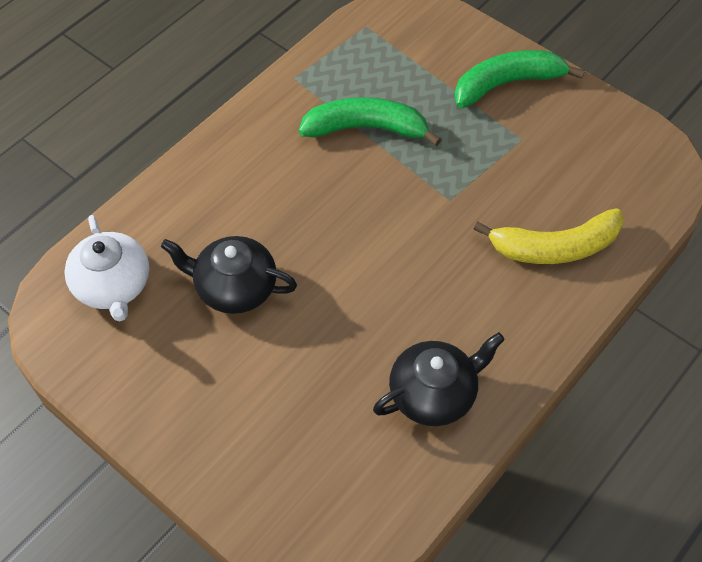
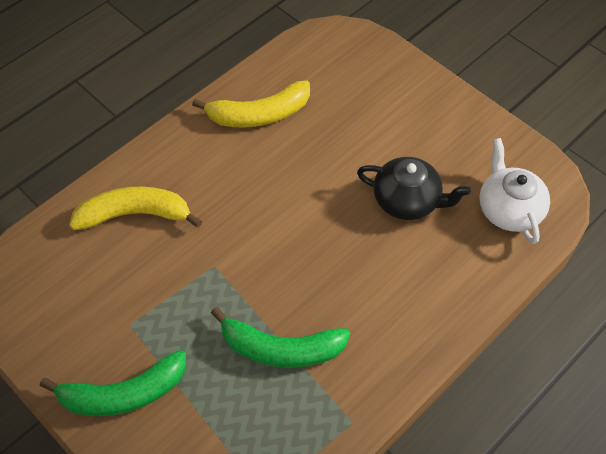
camera: 175 degrees left, 0 degrees up
black teapot [373,332,505,426] -> yellow banana [192,80,310,128]

